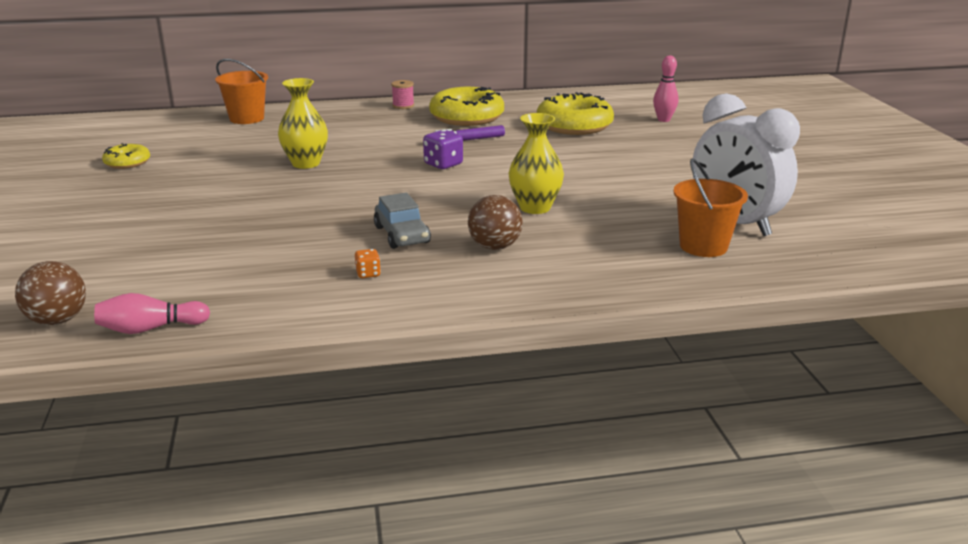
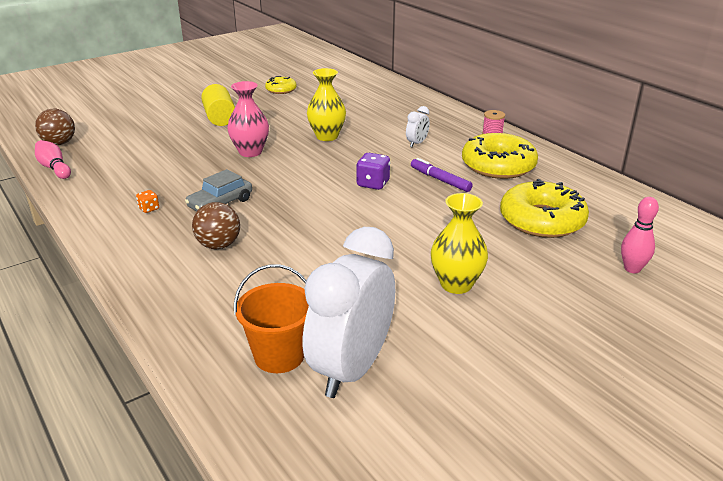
camera: 65 degrees right, 5 degrees up
orange bucket [215,59,268,124] -> none
yellow vase [509,113,564,214] -> yellow vase moved to [431,193,488,294]
none -> yellow cylinder [201,84,235,126]
none -> pink vase [227,81,269,157]
none -> white clock [406,106,430,147]

